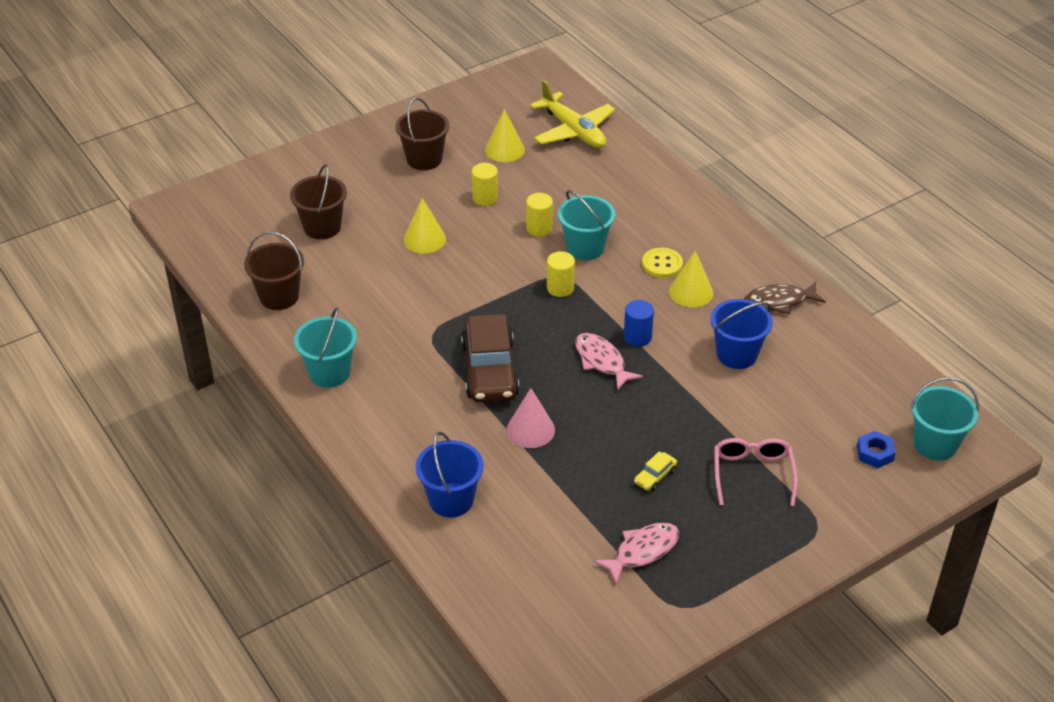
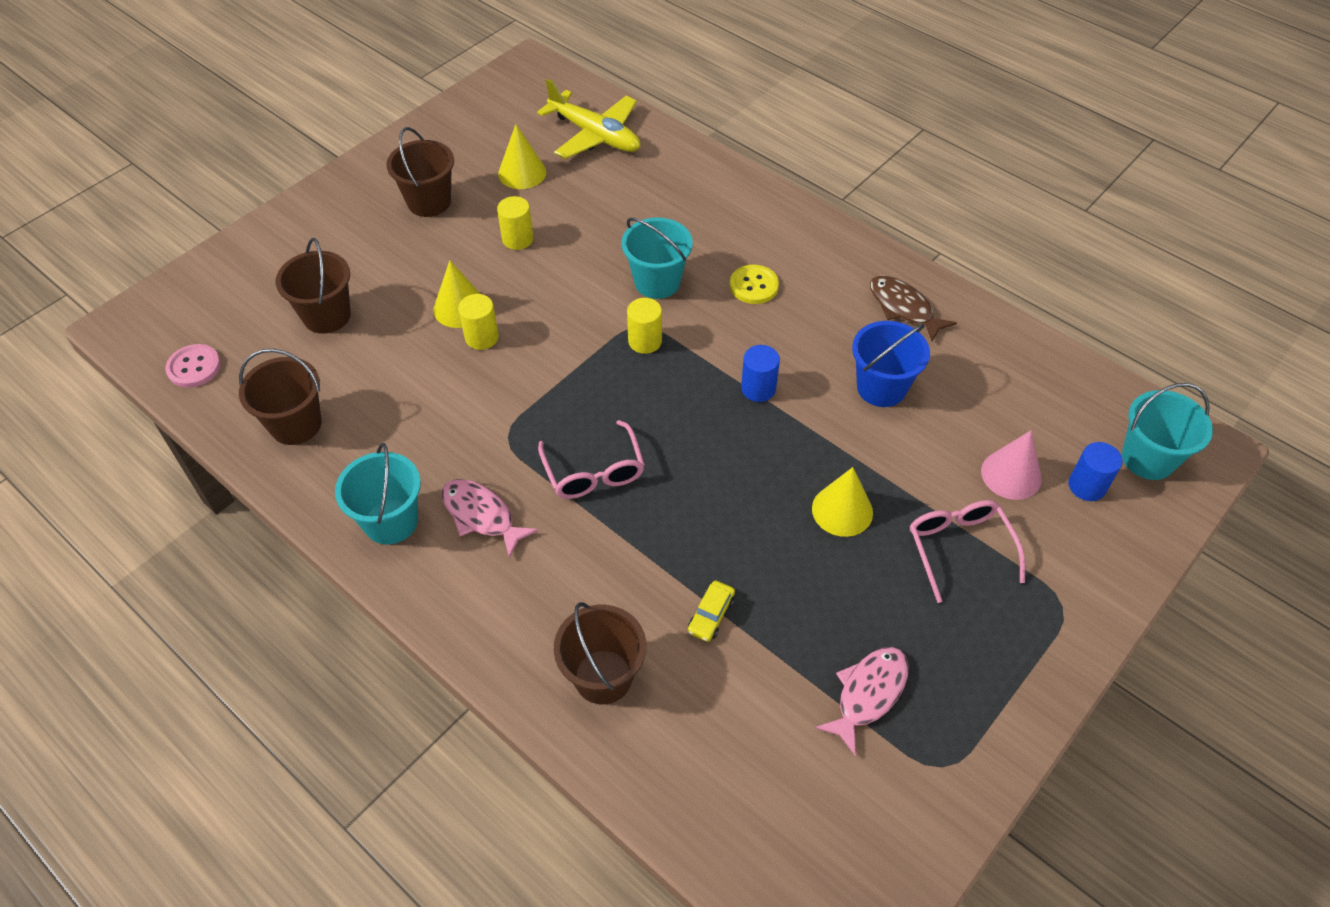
camera: 15 degrees left, 10 degrees up
blue bucket [416,432,484,518] -> brown bucket [554,602,646,704]
brown car [461,314,519,402] -> pink glasses [538,420,645,499]
pink cone [507,388,555,448] -> pink cone moved to [981,431,1042,500]
yellow cylinder [526,193,553,237] -> yellow cylinder moved to [458,294,499,350]
pink fish [575,333,643,390] -> pink fish moved to [441,479,539,559]
yellow car [634,452,677,491] -> yellow car moved to [688,580,735,642]
yellow cone [669,251,713,307] -> yellow cone moved to [812,467,873,537]
brown fish [744,282,826,314] -> brown fish turned 75 degrees clockwise [870,276,957,342]
blue nut [857,431,896,468] -> blue cylinder [1068,442,1123,501]
none -> pink button [165,344,221,388]

